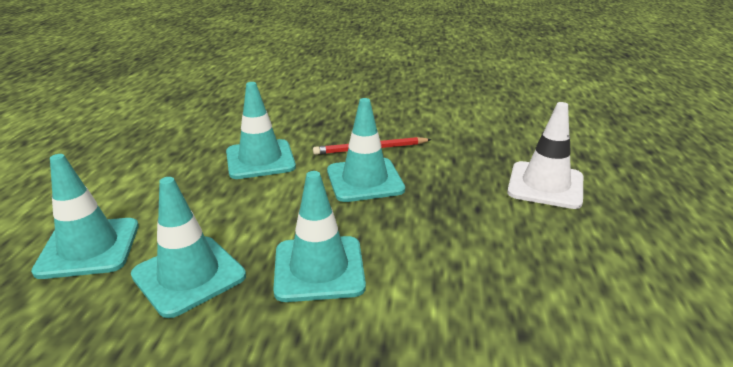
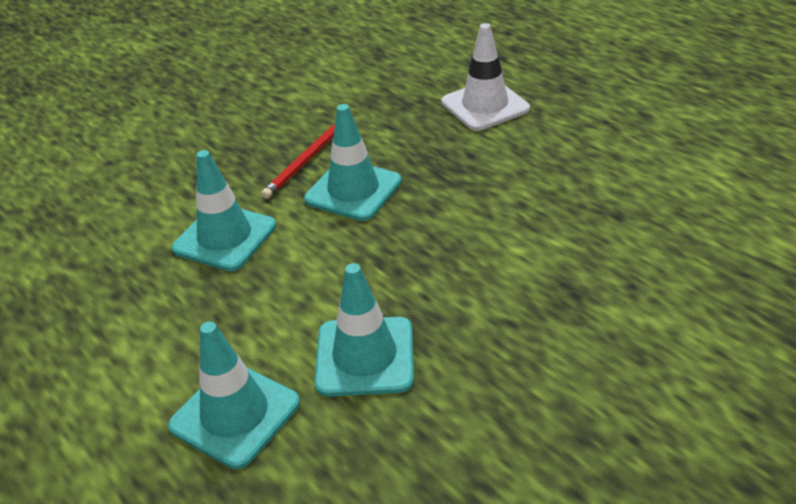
camera: 45 degrees left, 10 degrees up
turquoise traffic cone [273,171,366,302] -> none

